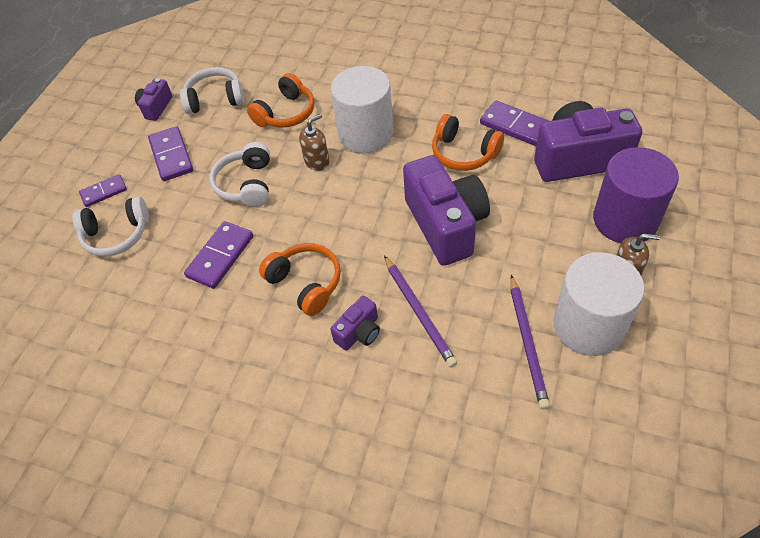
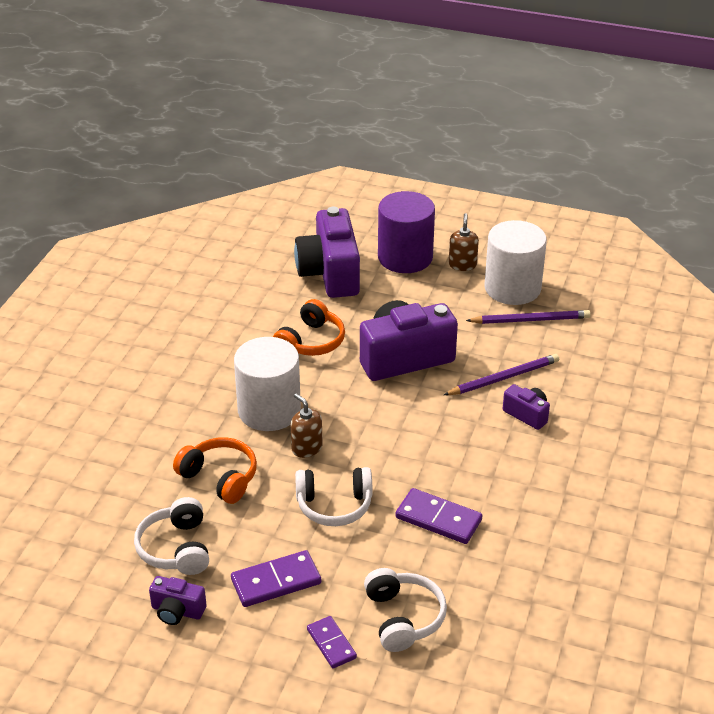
camera: 95 degrees left, 15 degrees down
orange headphones [259,243,341,316] -> none
purple domino [480,100,549,146] -> none

